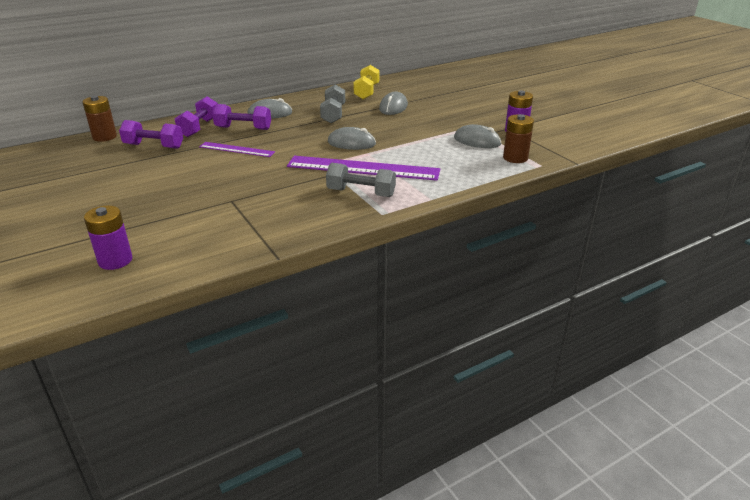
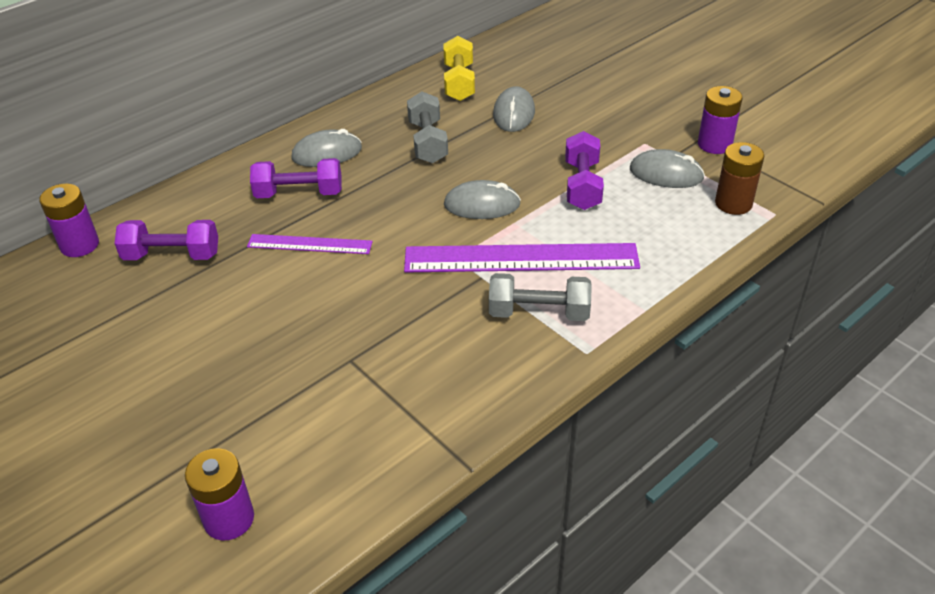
camera: 10 degrees left, 10 degrees up
brown battery [83,96,117,142] -> purple battery [39,183,99,257]
purple dumbbell [174,96,218,137] -> purple dumbbell moved to [565,131,604,210]

